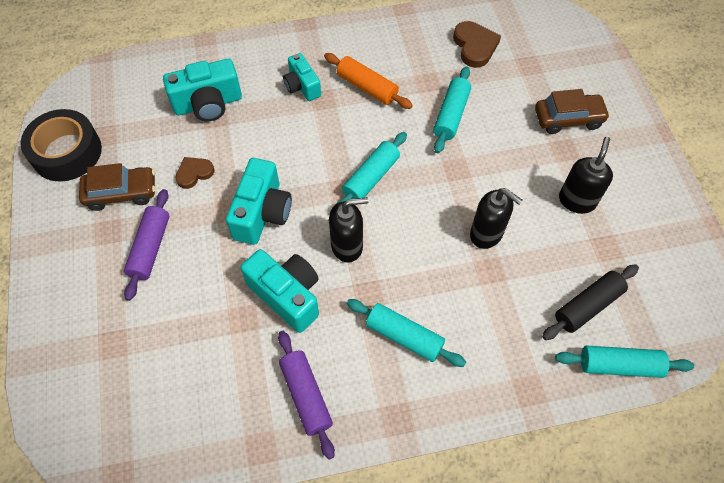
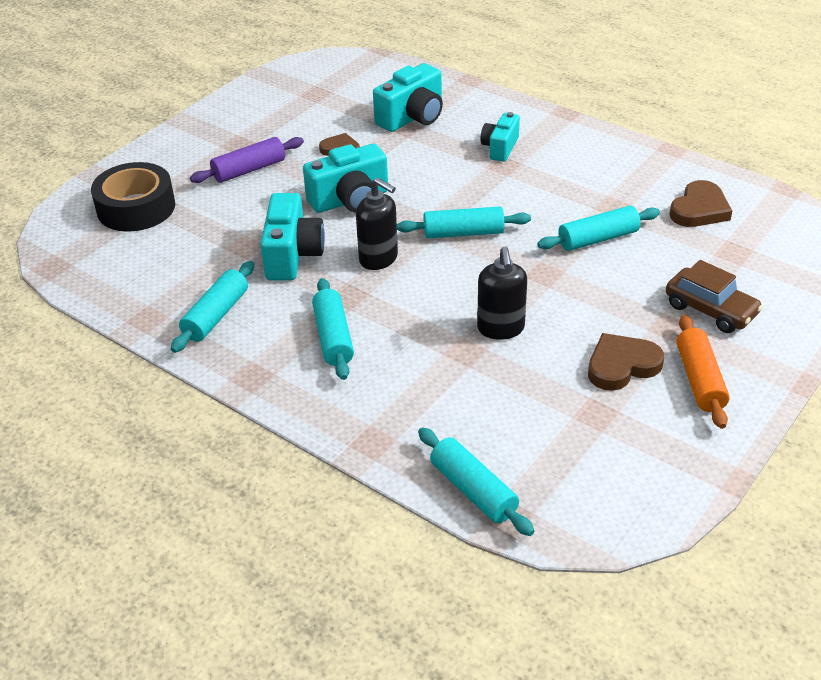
camera: 50 degrees right, 20 degrees down
black tape [20,109,102,181] -> black tape moved to [91,162,175,232]
brown car [79,163,155,211] -> none
turquoise camera [163,59,242,121] -> turquoise camera turned 75 degrees counterclockwise [373,63,443,132]
purple rolling pin [278,331,335,460] -> turquoise rolling pin [171,261,254,353]
orange rolling pin [324,53,413,109] -> orange rolling pin moved to [676,315,730,429]
black rolling pin [542,264,639,340] -> none
black soap dispenser [559,137,613,214] -> brown heart [588,333,664,391]

